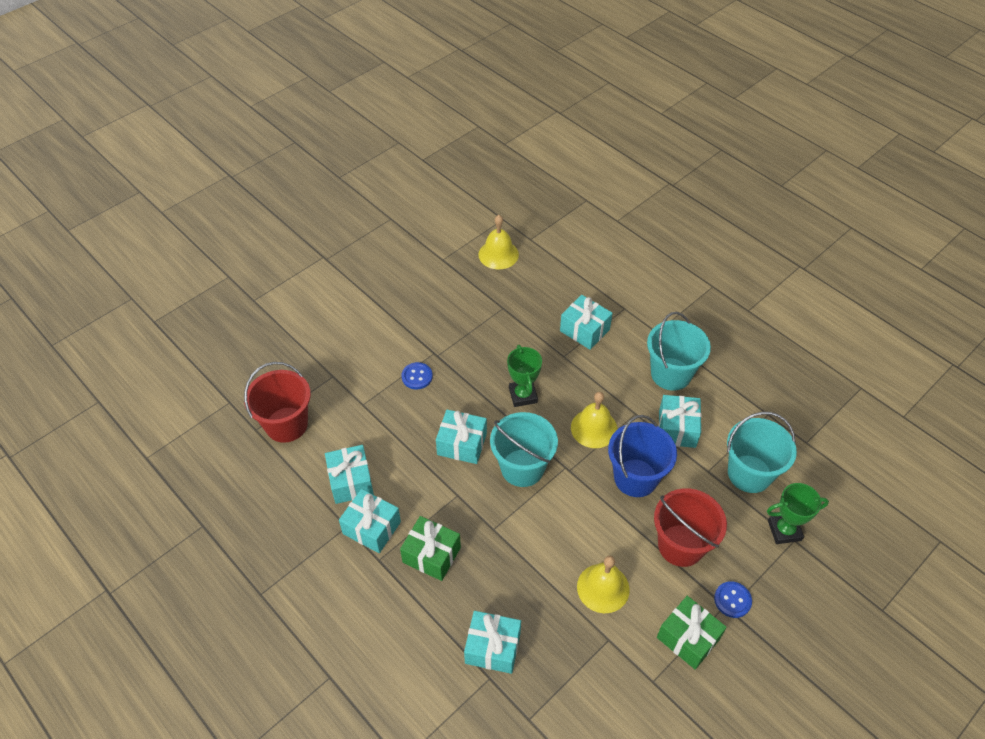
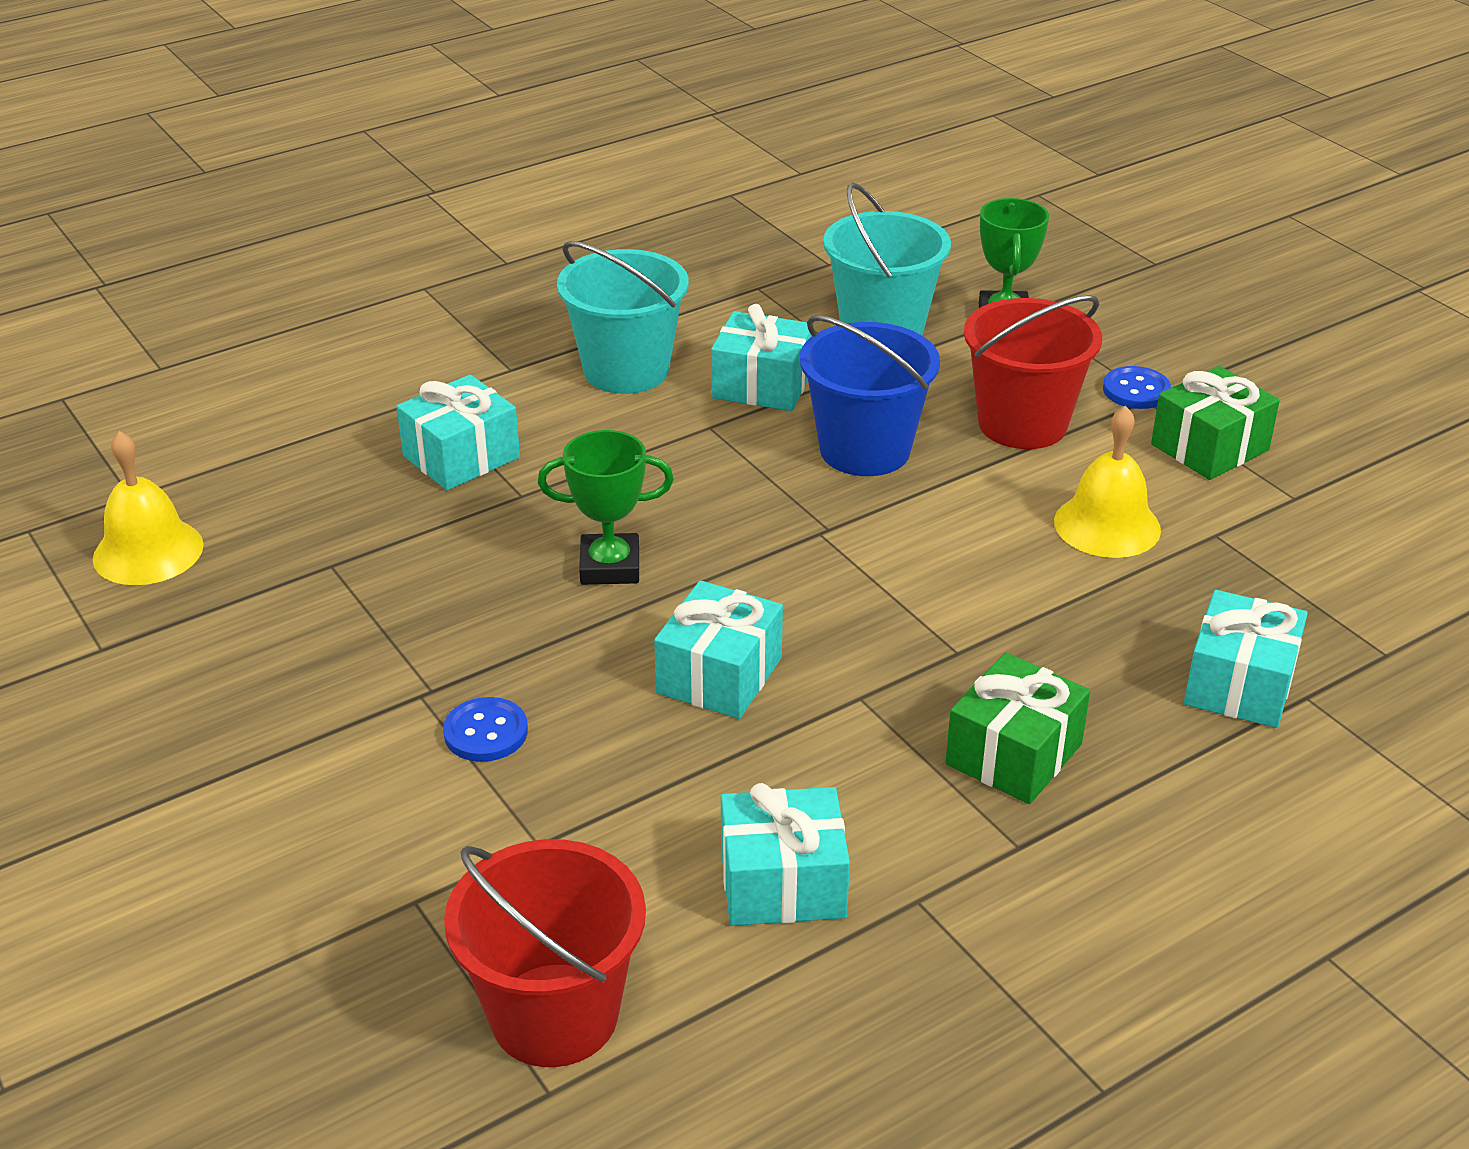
camera: 80 degrees left, 15 degrees down
turquoise gift [339,489,401,553] -> none
turquoise bucket [490,412,558,487] -> none
yellow bell [571,392,617,448] -> none

